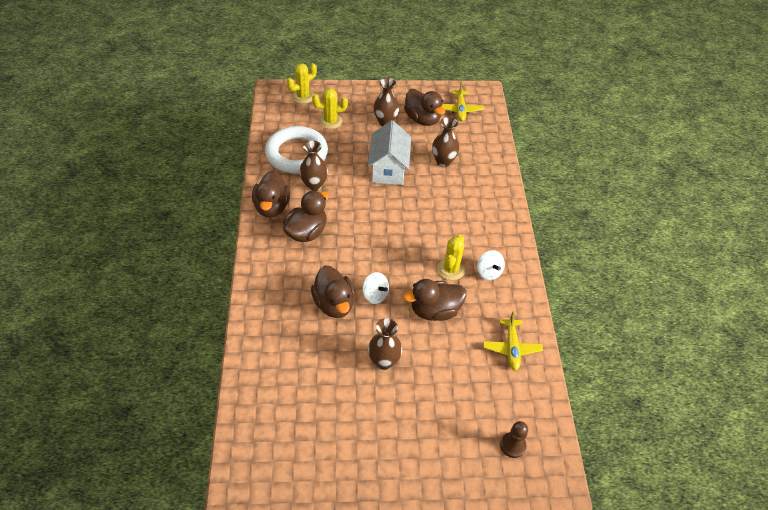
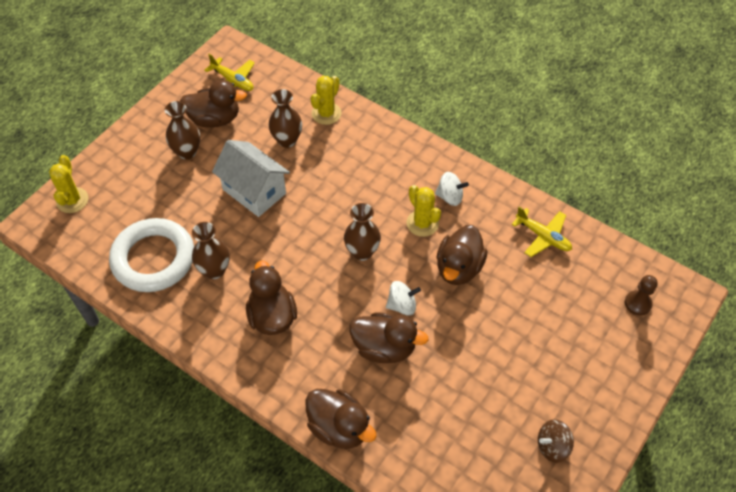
camera: 50 degrees left, 5 degrees up
brown duck [252,171,290,217] -> brown duck moved to [306,389,377,449]
yellow cactus [312,88,348,129] -> yellow cactus moved to [311,76,341,125]
brown vase [368,318,402,370] -> brown vase moved to [344,203,381,261]
none -> brown spinning top [538,419,574,463]

